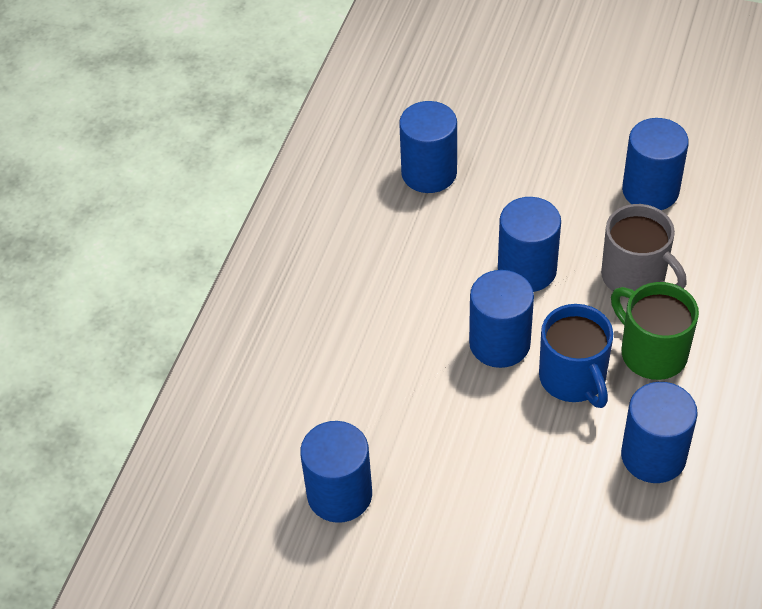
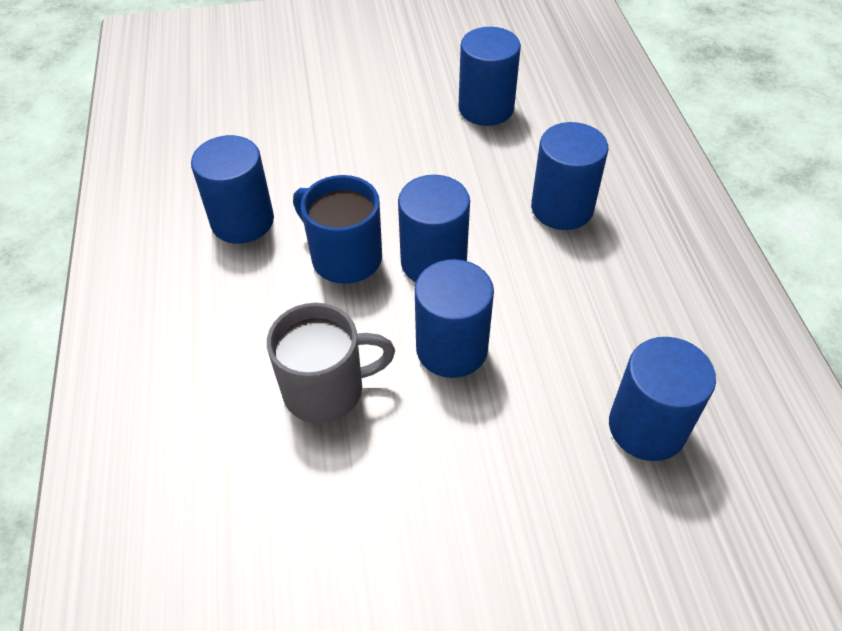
camera: 150 degrees right, 0 degrees up
grey mug [601,204,687,298] -> grey mug turned 150 degrees clockwise [267,303,395,423]
green mug [611,282,699,380] -> none
blue cylinder [622,118,689,210] -> blue cylinder moved to [531,122,608,230]

